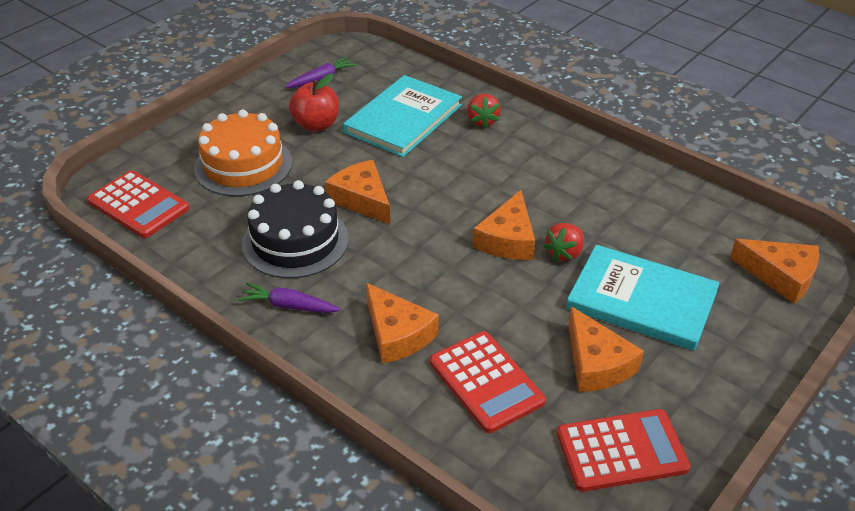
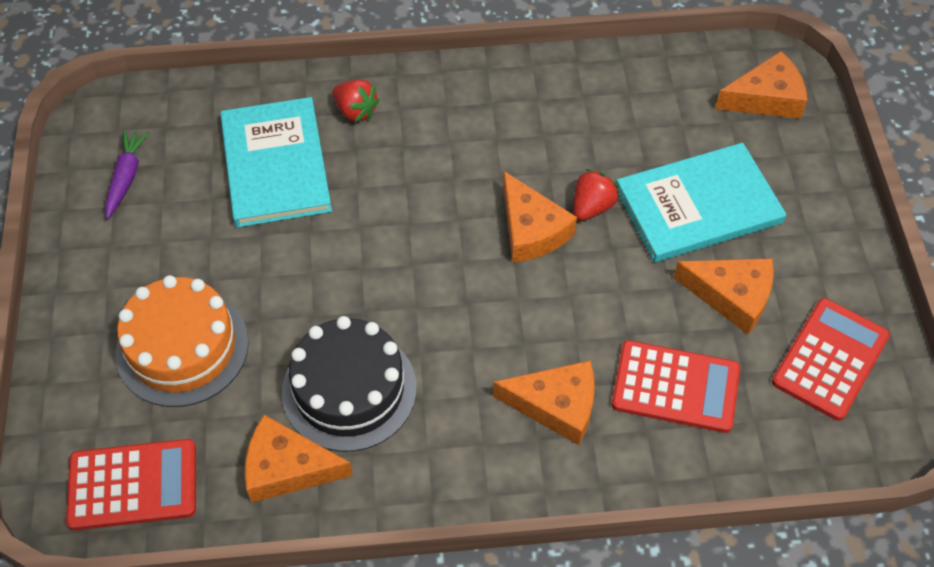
camera: 45 degrees left, 15 degrees up
purple carrot [238,283,341,313] -> none
red apple [289,73,339,132] -> none
orange cheese [325,160,390,224] -> orange cheese moved to [245,415,353,503]
red strawberry [543,223,584,262] -> red strawberry turned 135 degrees counterclockwise [573,169,619,221]

